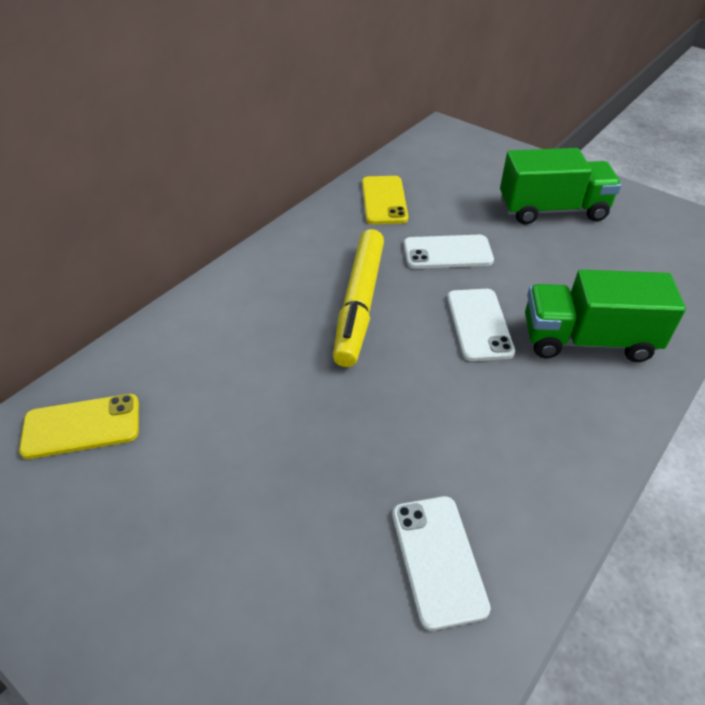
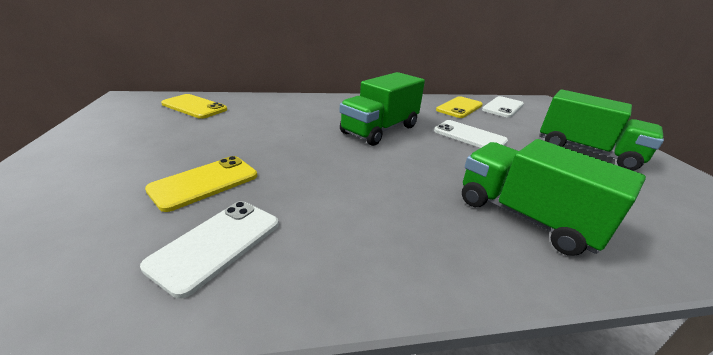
camera: 40 degrees right, 15 degrees down
yellow marker [333,229,384,367] -> green truck [339,72,425,146]
white phone [447,289,515,361] -> white phone moved to [482,96,524,118]
none -> yellow phone [145,156,257,212]

